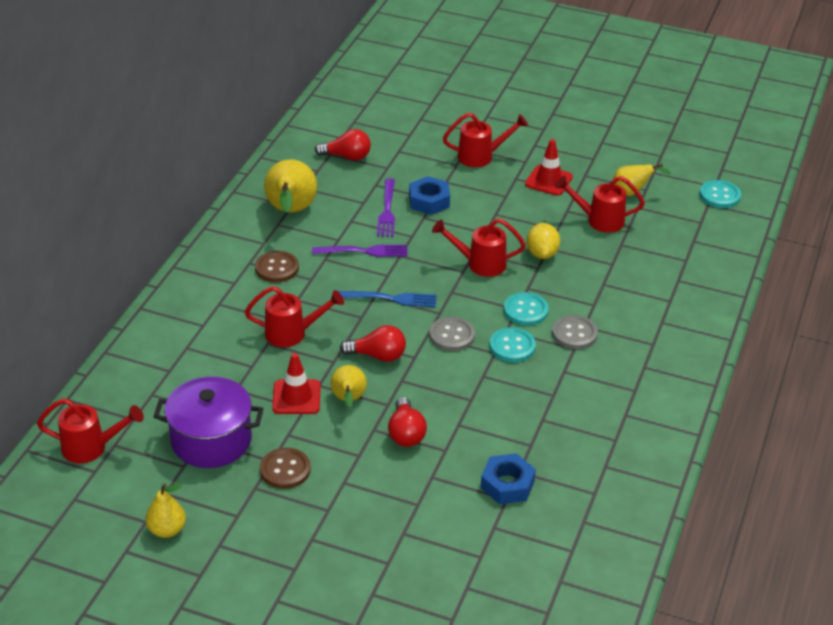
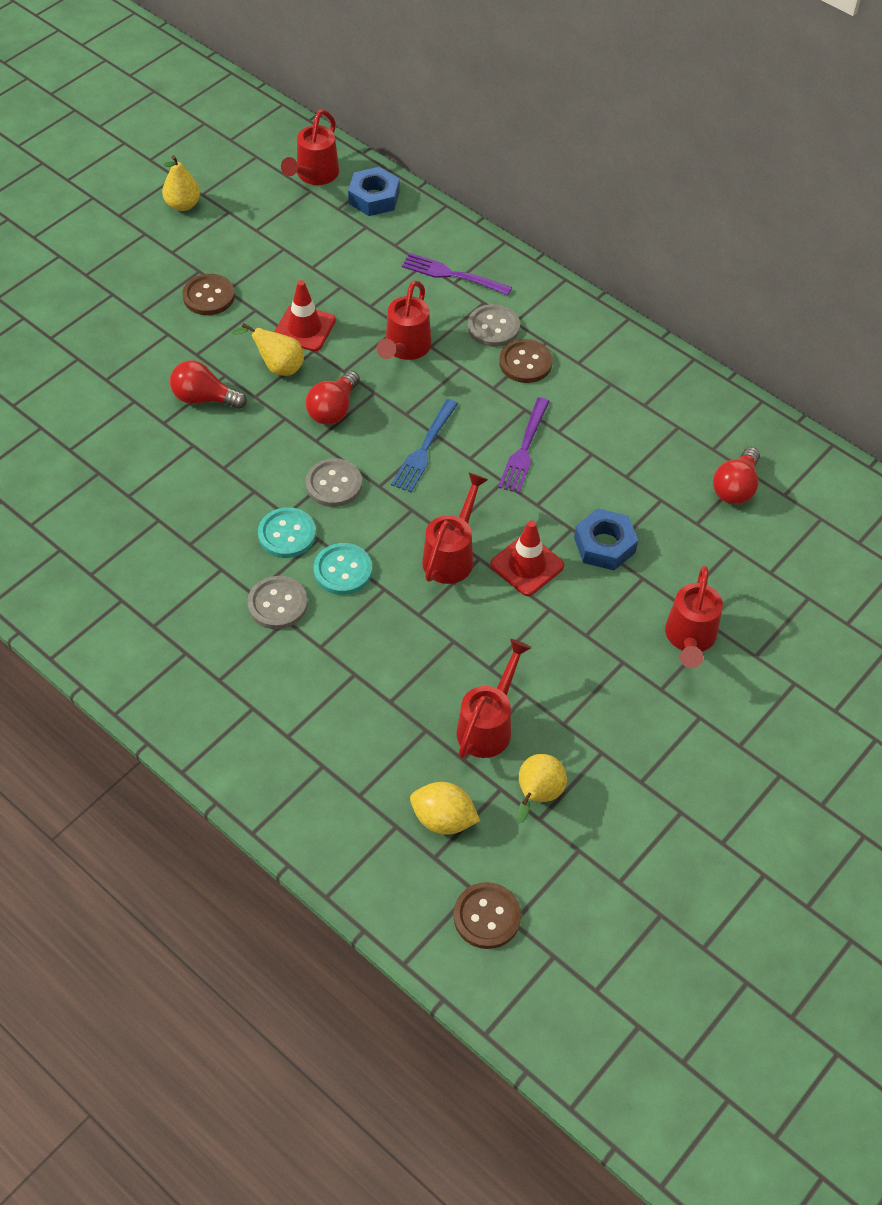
camera: 110 degrees right, 15 degrees up
purple pot [154,377,264,468] -> none
yellow pear [264,160,317,213] -> none
purple fork [377,178,395,237] -> purple fork moved to [402,253,512,295]
blue nut [481,453,536,504] -> blue nut moved to [348,167,400,216]
red traffic cone [525,139,573,196] -> red traffic cone moved to [490,520,564,596]
yellow lemon [527,223,560,259] -> yellow lemon moved to [410,782,480,834]
turquoise button [700,180,741,208] -> brown button [453,882,521,949]
none -> grey button [468,304,520,347]

